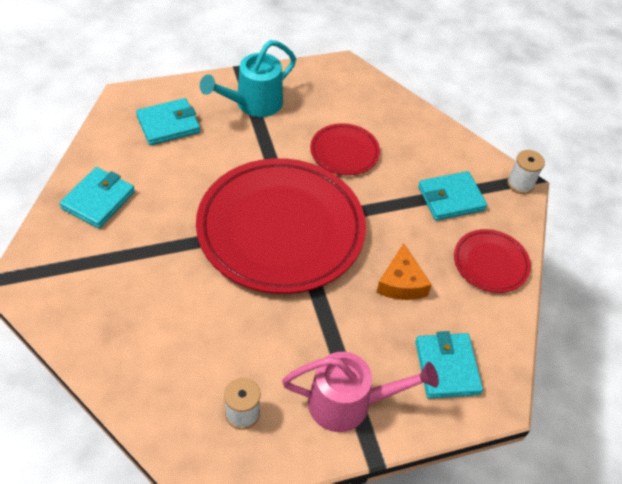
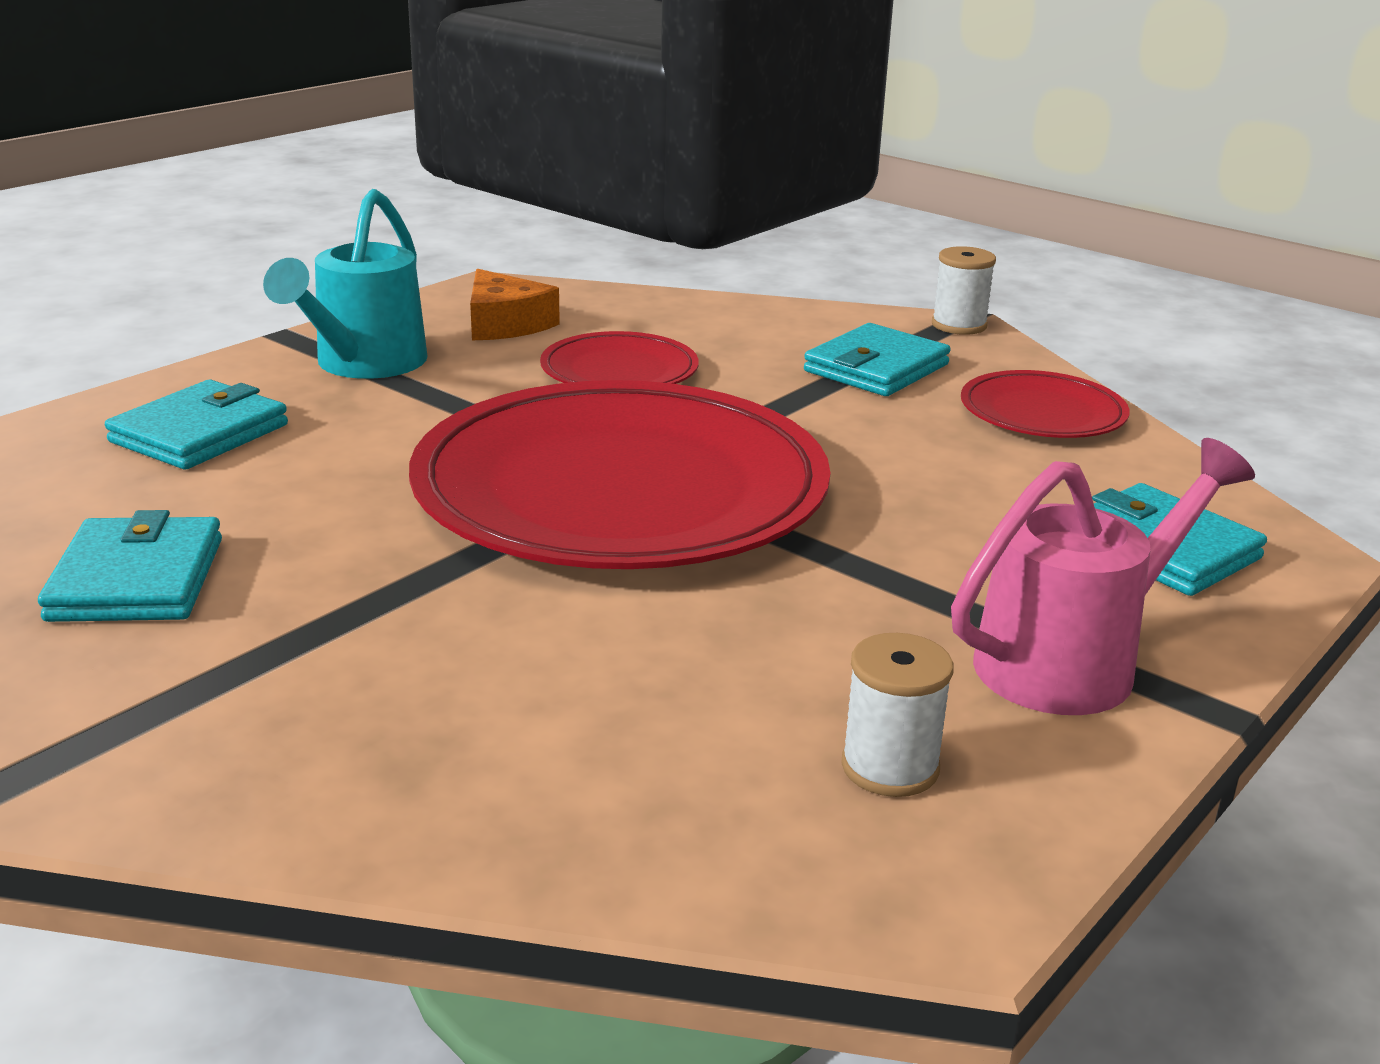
camera: 30 degrees left, 25 degrees down
orange cheese [376,243,432,300] -> orange cheese moved to [470,269,560,340]

